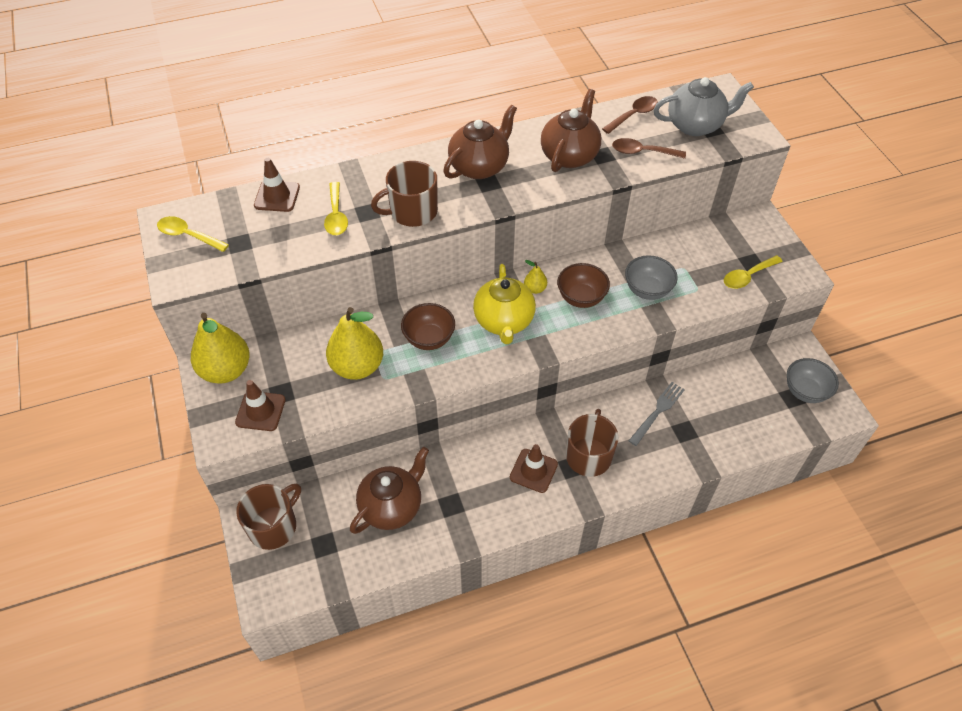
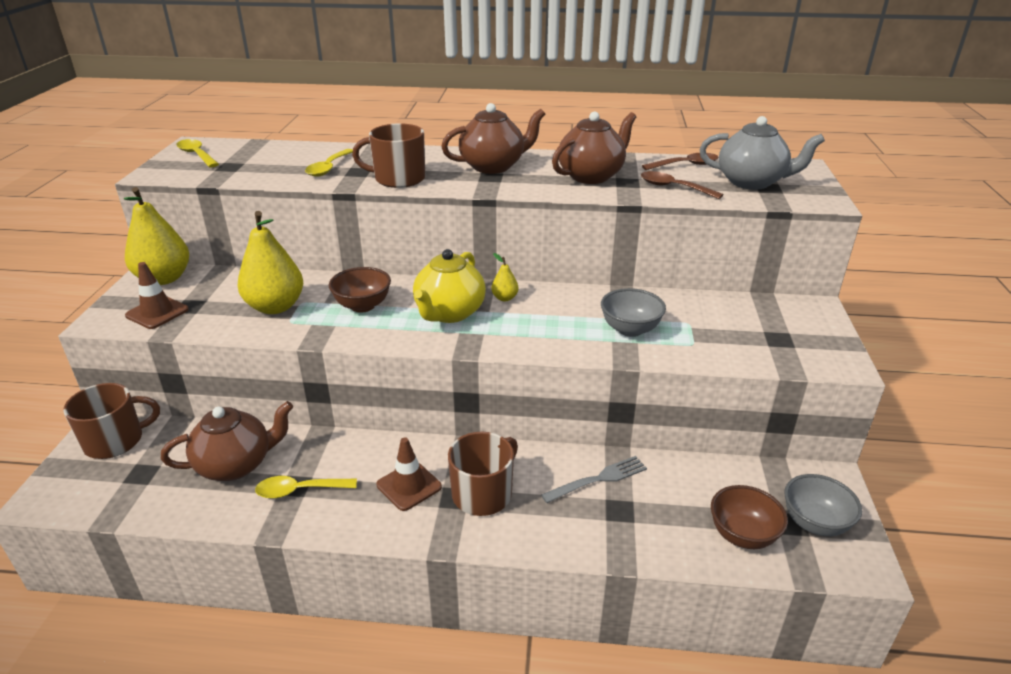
camera: 25 degrees right, 20 degrees down
brown traffic cone [254,158,300,212] -> none
brown bowl [557,263,610,308] -> brown bowl moved to [711,485,788,549]
yellow spoon [724,255,783,289] -> yellow spoon moved to [255,476,357,499]

